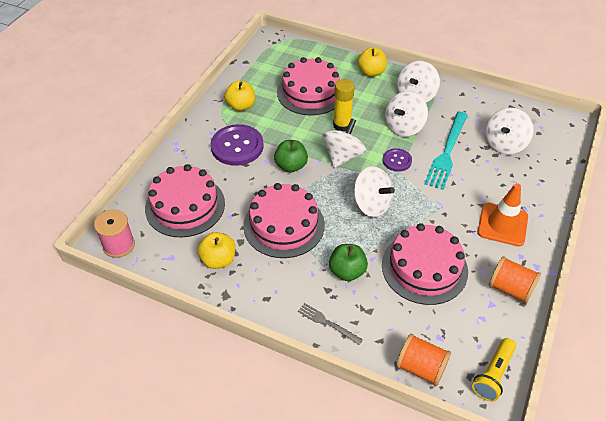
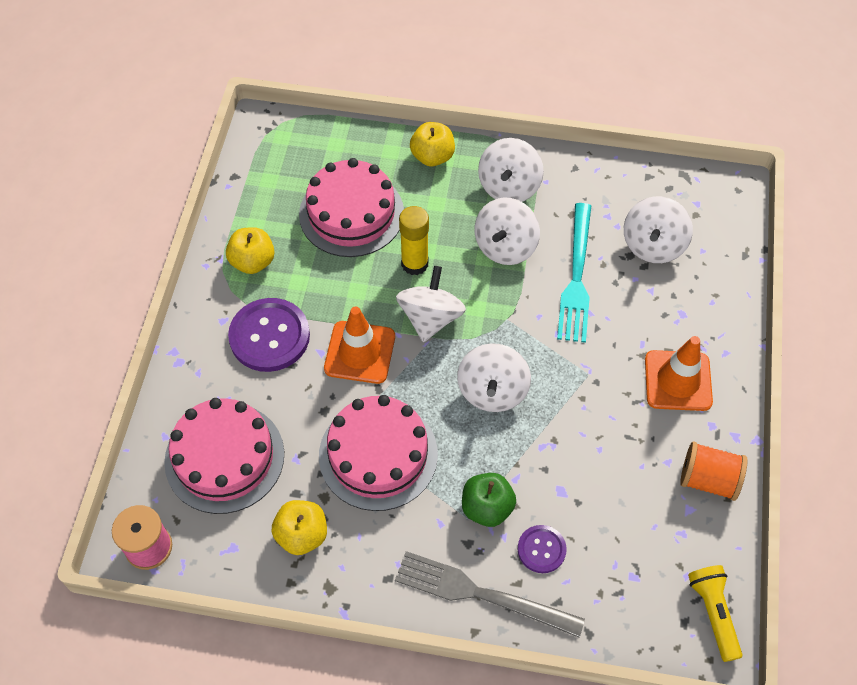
camera: 15 degrees left, 10 degrees up
green apple [274,140,308,173] -> orange traffic cone [324,306,395,384]
grey fork [298,303,363,345] -> grey fork [395,551,585,638], size x1.92
white spinning top [353,166,395,217] -> white spinning top turned 75 degrees clockwise [457,343,531,412]
purple button [382,148,412,172] -> purple button moved to [518,525,567,573]
pink cake [382,223,468,305] -> none
orange spool [396,333,451,386] -> none
yellow flashlight [472,338,516,401] -> yellow flashlight turned 150 degrees clockwise [688,565,743,662]

